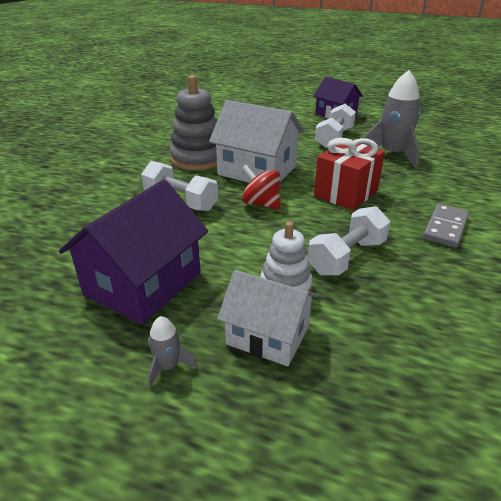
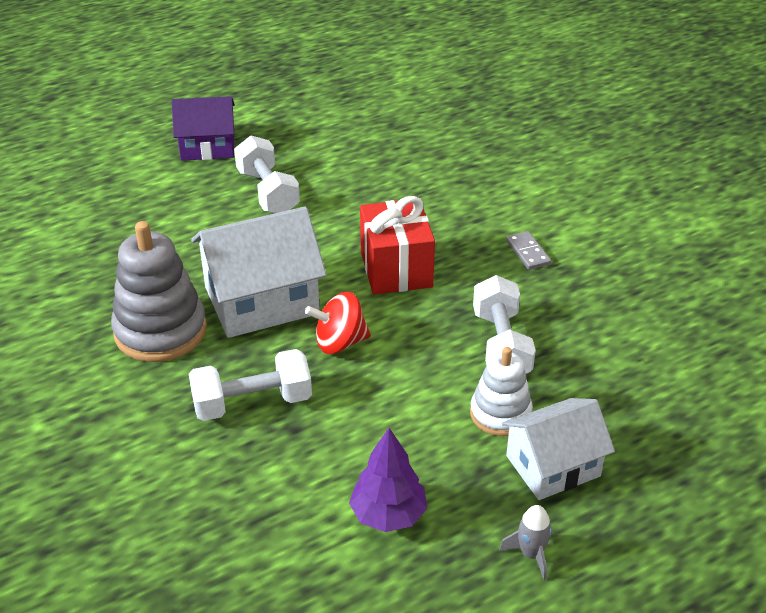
camera: 50 degrees left, 5 degrees up
purple house [59,179,208,325] -> purple tree [349,428,427,532]
grey rocket [361,70,421,169] -> none
grey domino [423,204,469,248] -> grey domino [506,231,551,270], size x0.67

